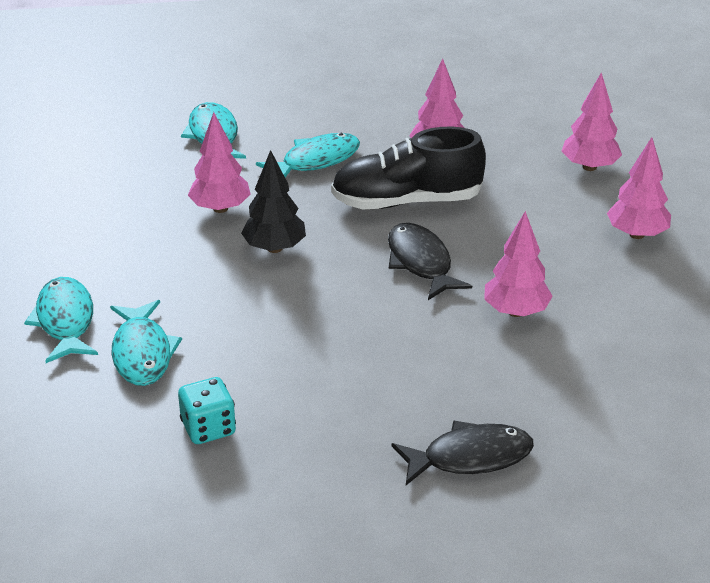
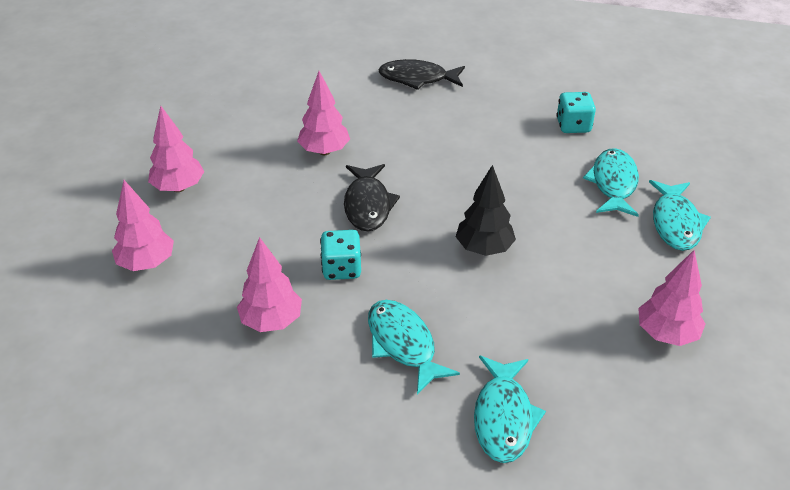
camera: 160 degrees left, 5 degrees up
pink tree [188,112,251,213] -> pink tree moved to [638,250,705,346]
turquoise fish [256,133,360,177] -> turquoise fish turned 75 degrees clockwise [368,300,460,395]
black shoe [331,127,486,209] -> turquoise dice [320,230,361,280]

